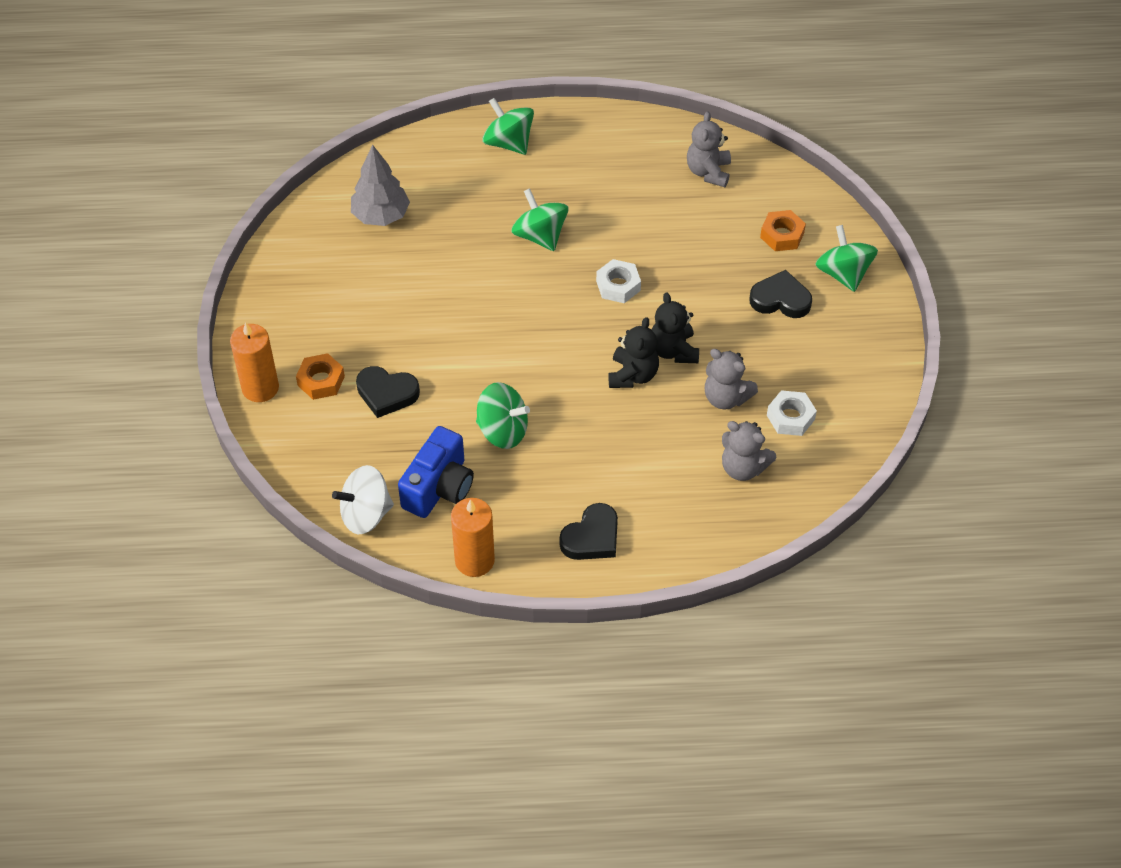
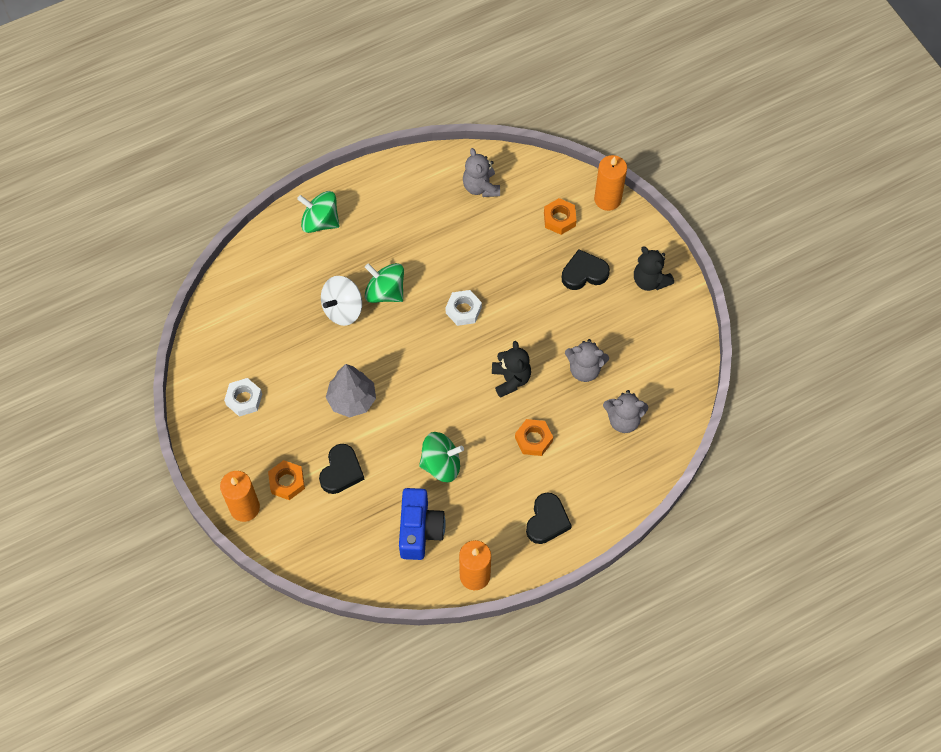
camera: 25 degrees left, 10 degrees up
white spinning top [332,465,394,534] -> white spinning top moved to [321,276,362,326]
grey tree [351,145,410,226] -> grey tree moved to [326,364,376,418]
black heart [356,366,420,418] -> black heart turned 60 degrees counterclockwise [319,444,364,494]
black teddy bear [652,292,699,363] -> black teddy bear moved to [634,246,674,291]
white nut [767,390,817,436] -> white nut moved to [224,378,262,417]
green spinning top [815,225,878,292] -> none
none -> orange nut [515,419,553,456]
none -> orange candle [594,155,627,211]

